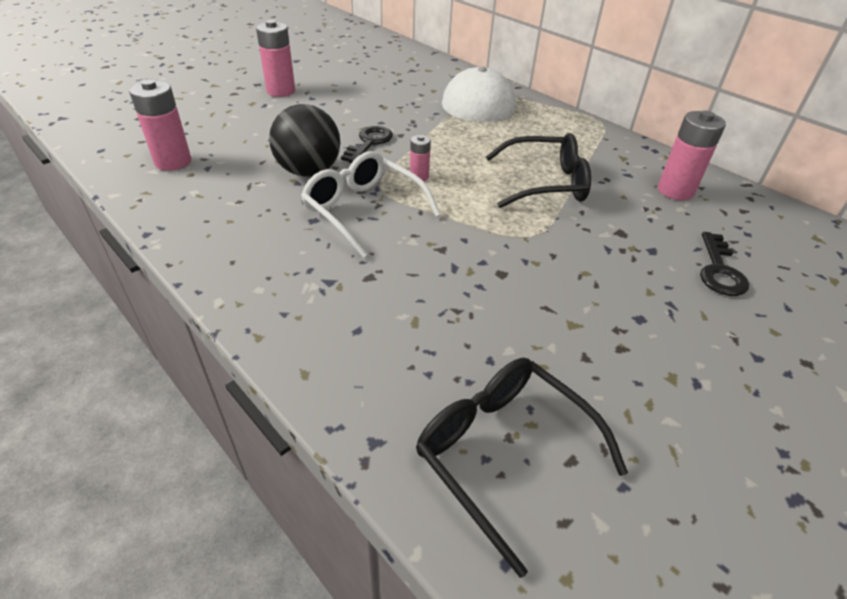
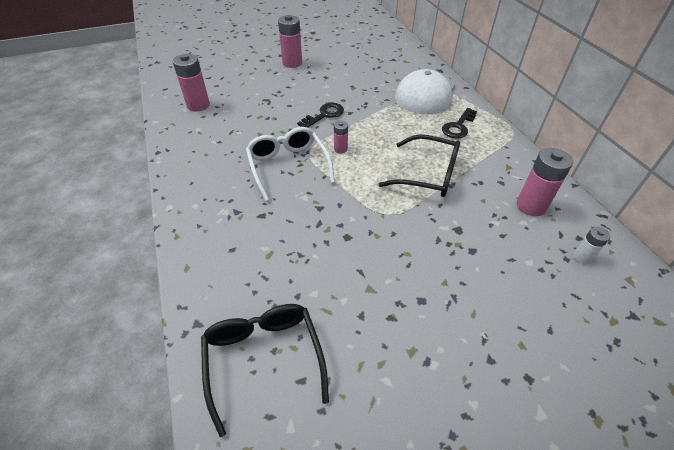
camera: 25 degrees right, 5 degrees up
black ball [269,104,340,177] -> none
black key [700,232,749,296] -> black key moved to [442,108,477,139]
none -> white battery [573,227,610,264]

